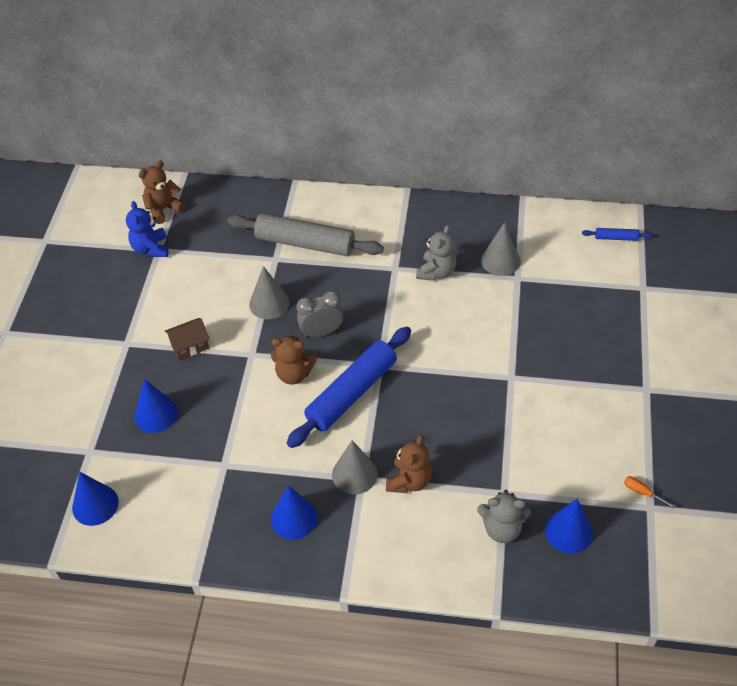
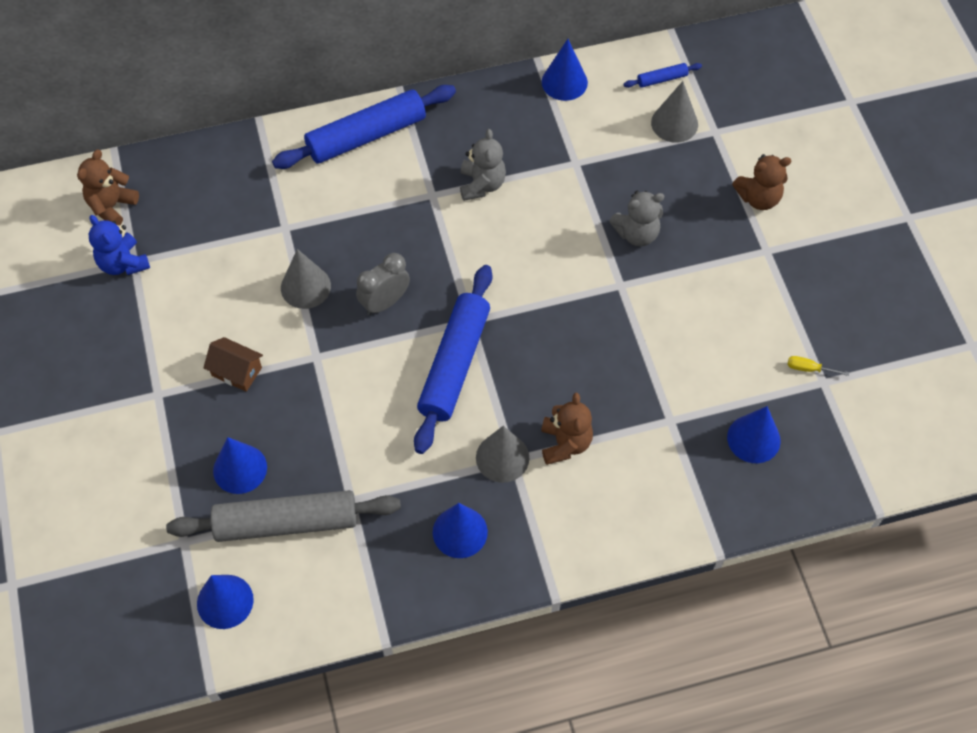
camera: 25 degrees left, 10 degrees up
brown house [165,318,210,360] -> brown house turned 75 degrees clockwise [203,337,263,392]
grey rolling pin [227,213,384,256] -> grey rolling pin moved to [166,490,401,542]
brown teddy bear [271,335,317,384] -> brown teddy bear moved to [732,154,791,210]
grey teddy bear [477,490,531,543] -> grey teddy bear moved to [609,191,664,247]
grey cone [481,222,520,276] -> grey cone moved to [651,81,698,143]
orange screwdriver [624,476,676,509] -> yellow screwdriver [788,356,849,376]
none -> blue rolling pin [272,85,456,169]
none -> blue cone [542,39,588,101]

